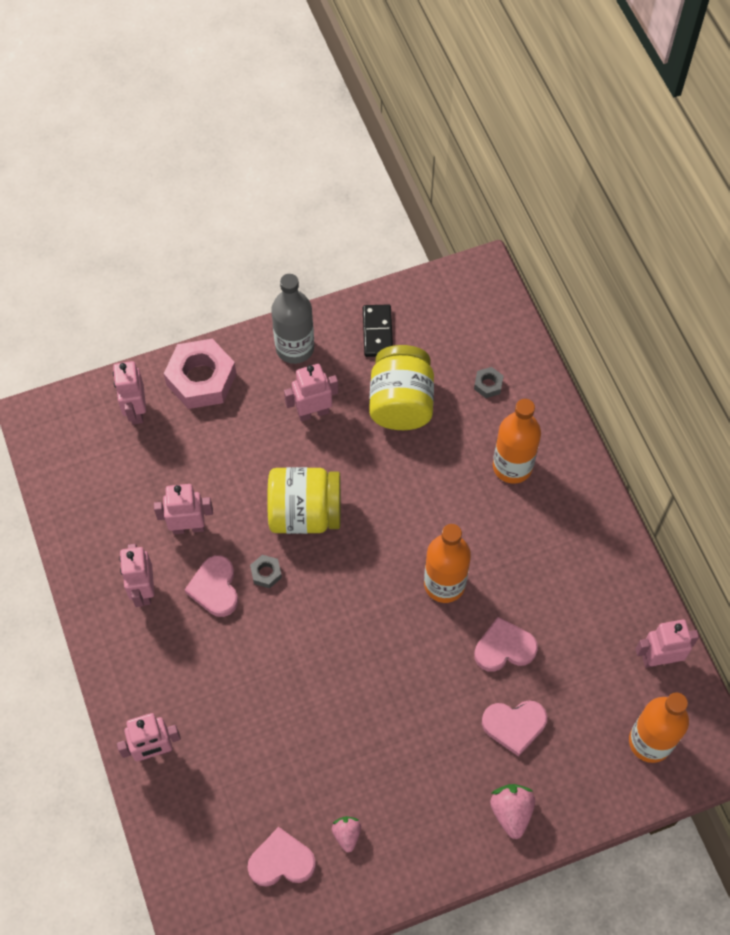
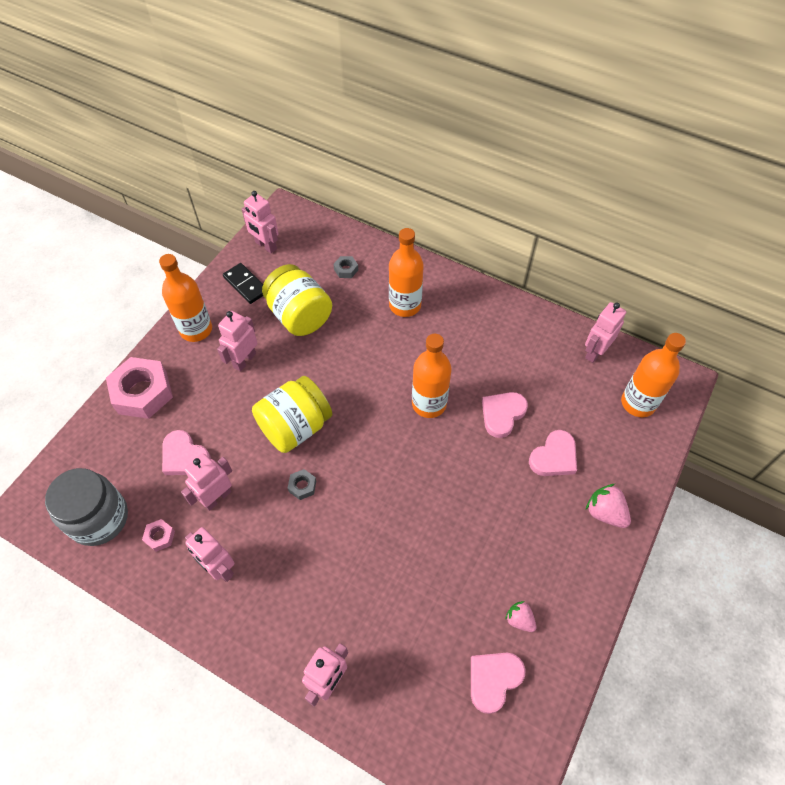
camera: 40 degrees left, 5 degrees down
pink robot [113,361,146,424] -> pink robot moved to [242,191,278,253]
pink heart [185,555,238,617] -> pink heart moved to [162,430,211,475]
grey bottle [271,274,314,364] -> orange bottle [159,254,212,342]
none -> grey jar [45,468,128,546]
none -> pink nut [142,519,175,552]

